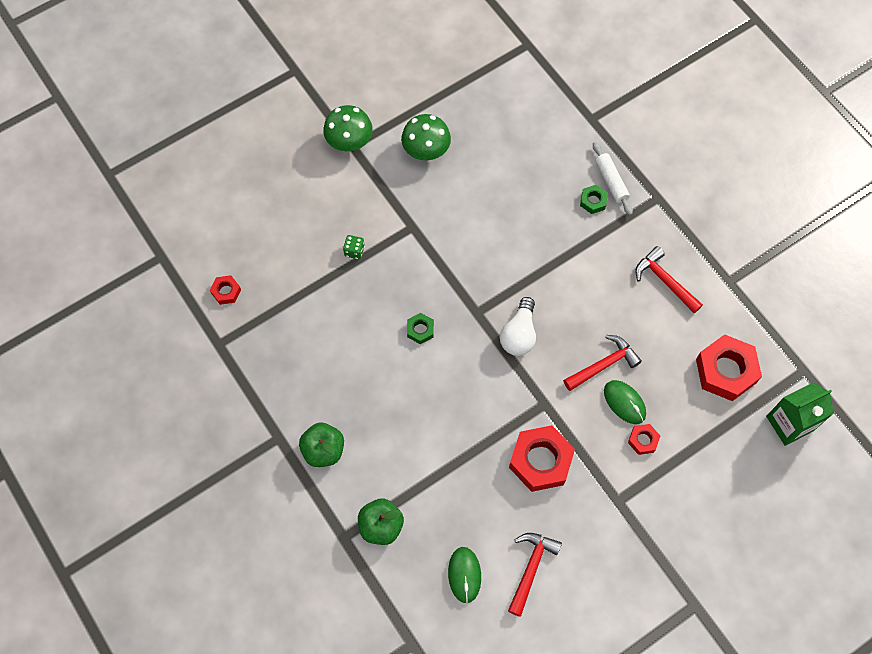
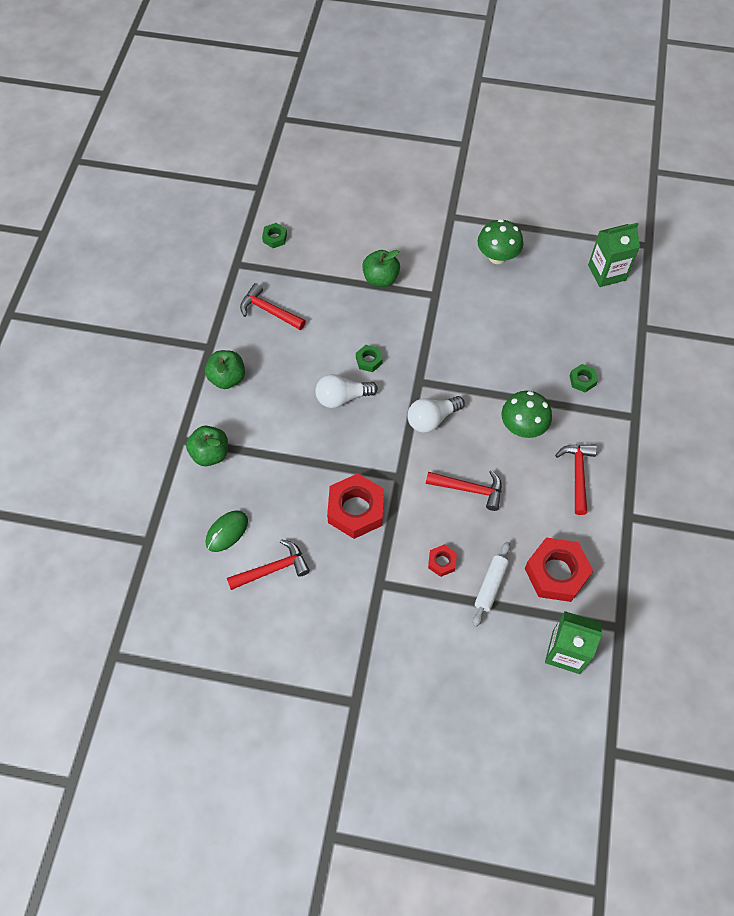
camera: 45 degrees right, 5 degrees down
red nut [210,275,241,305] -> green nut [262,223,287,248]
green mushroom [323,105,373,151] -> green mushroom moved to [502,391,552,438]
green dice [343,235,365,259] -> green apple [362,250,400,287]
white rolling pin [593,142,633,215] -> white rolling pin moved to [473,542,510,627]
green mouse [604,380,646,424] -> none
none -> red hammer [240,283,306,330]
none -> white light bulb [315,374,378,408]
none -> green carton [588,223,640,287]

